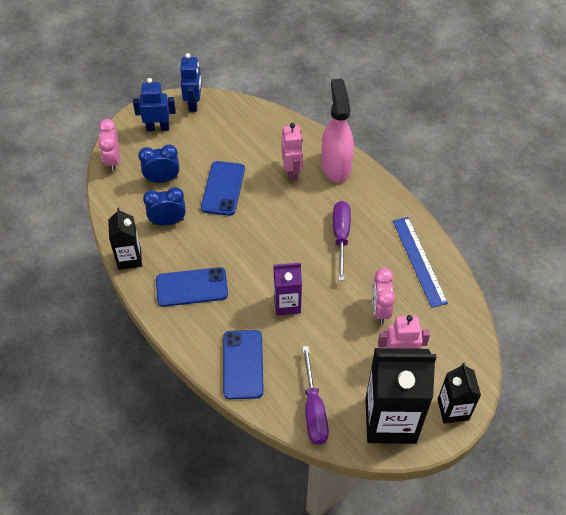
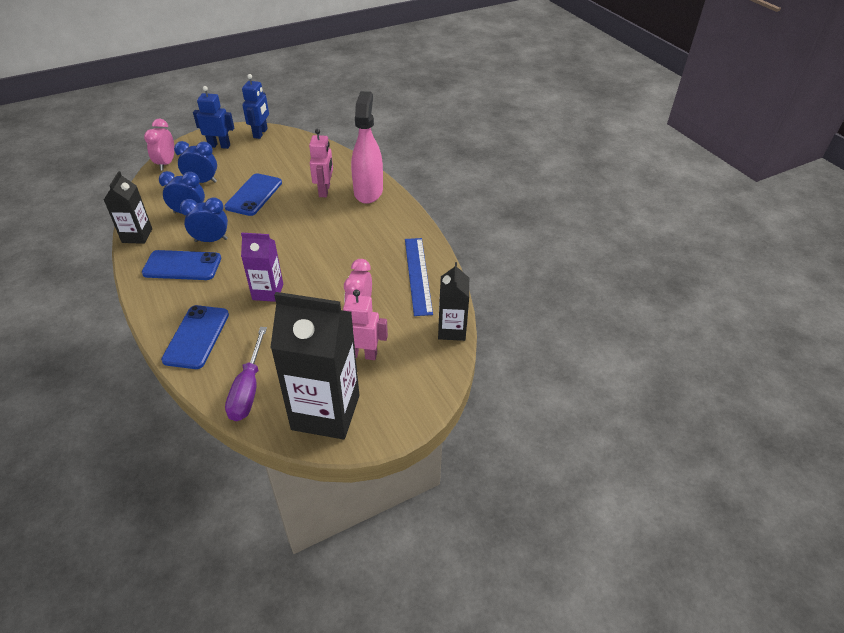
camera: 10 degrees right, 10 degrees down
purple screwdriver [333,201,351,281] -> none
black carton [438,363,481,423] -> black carton moved to [438,262,469,341]
none -> blue clock [180,197,228,242]

